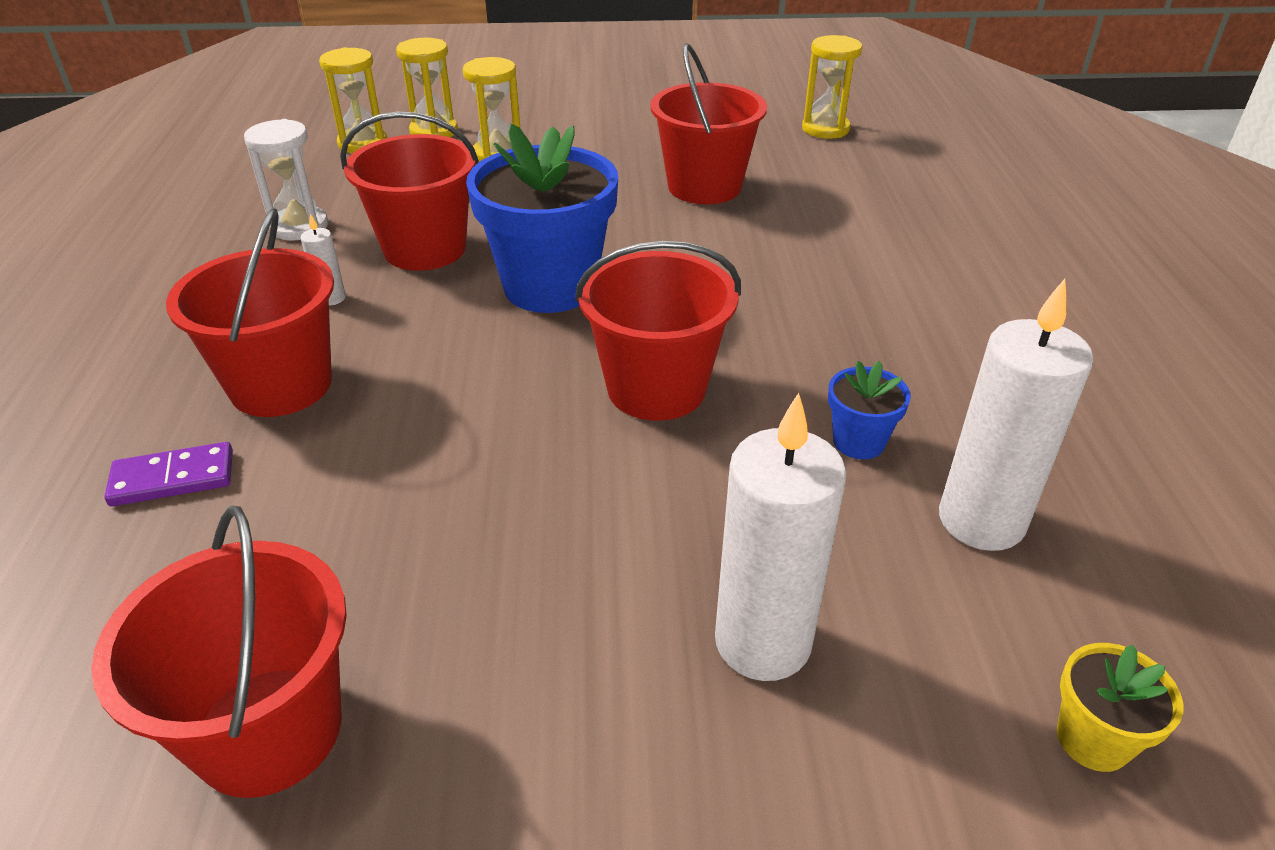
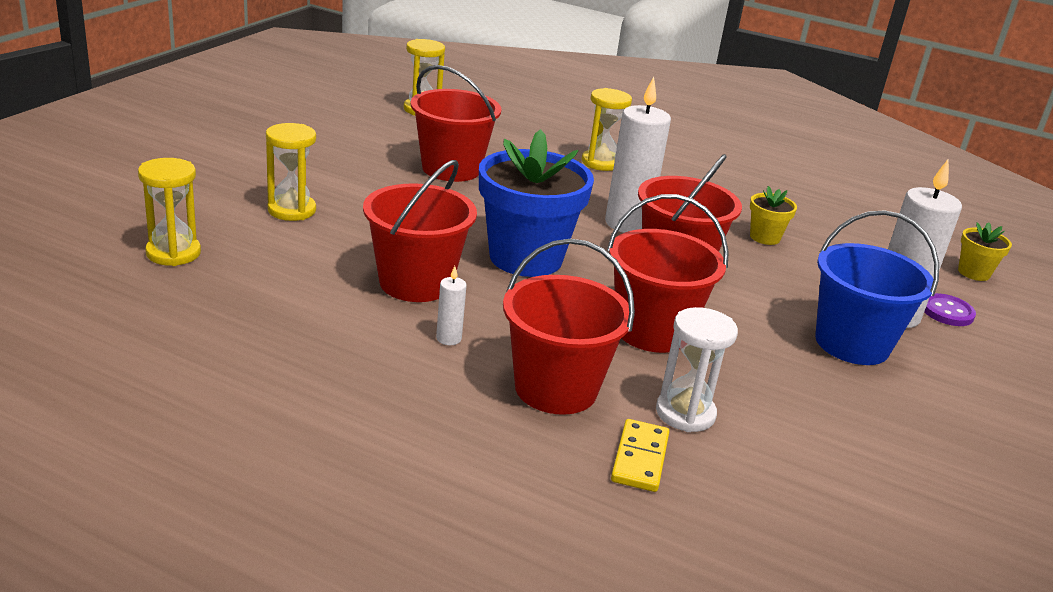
camera: 65 degrees left, 10 degrees down
red bucket [91,506,347,798] -> red bucket moved to [607,194,729,353]
purple domino [104,442,233,506] -> yellow domino [611,419,669,492]
white hourglass [244,119,328,241] -> white hourglass moved to [656,307,738,432]
yellow hourglass [396,38,458,137] -> yellow hourglass moved to [582,88,632,171]
blue flower pot [828,361,911,459] -> yellow flower pot [750,186,797,245]
white candle [939,279,1093,551] -> white candle moved to [605,77,671,233]
none -> blue bucket [815,210,939,365]
none -> purple button [924,293,976,326]

